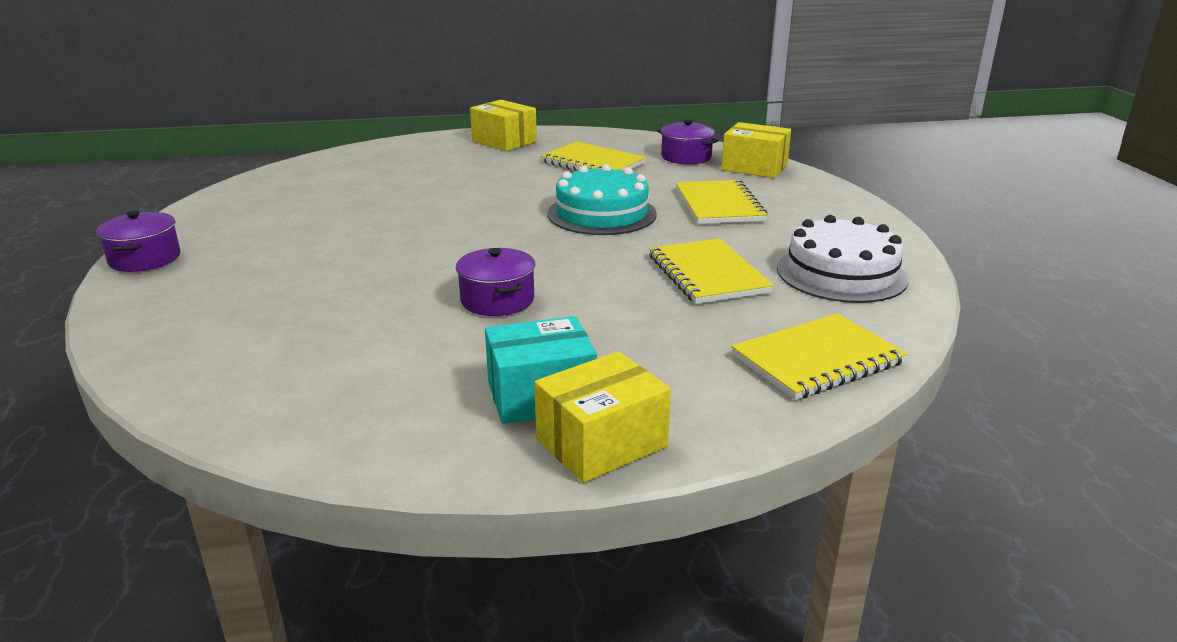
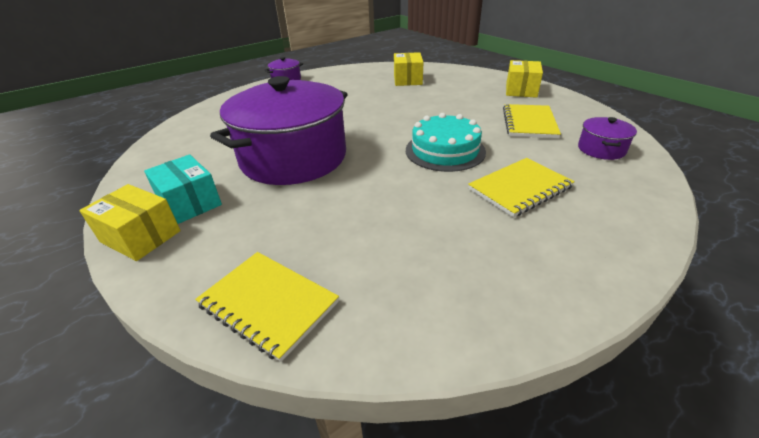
camera: 65 degrees right, 10 degrees up
purple pot [456,248,535,316] -> purple pot [210,76,348,185], size x2.44
yellow notebook [649,238,774,304] -> none
yellow box [721,122,791,178] -> yellow box moved to [394,52,423,86]
white cake [777,215,909,303] -> none

